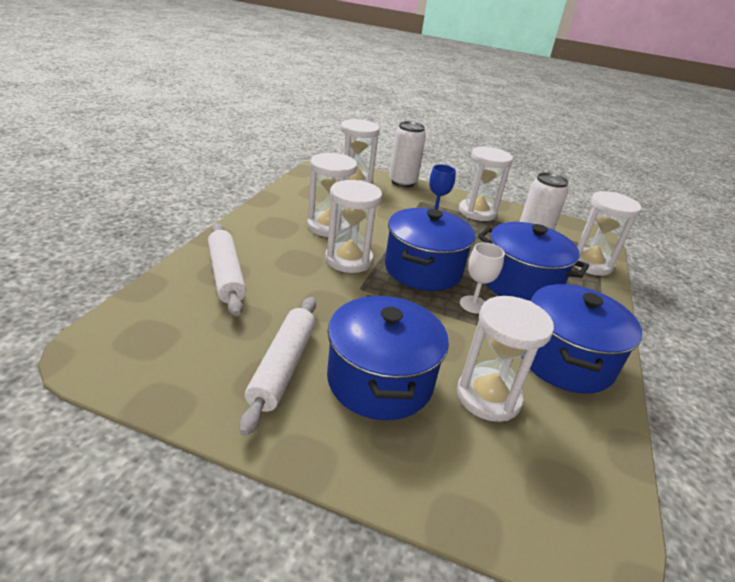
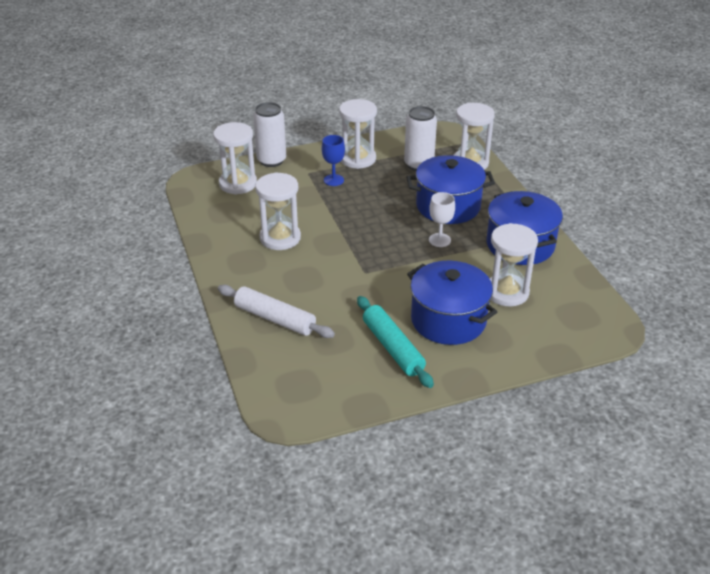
camera: 35 degrees left, 5 degrees up
white rolling pin [239,297,316,436] -> turquoise rolling pin [357,296,434,388]
white hourglass [325,180,382,273] -> none
blue pot [385,208,475,291] -> none

